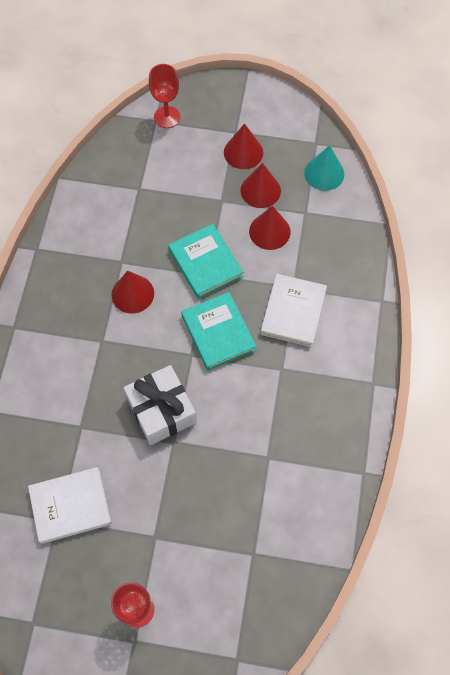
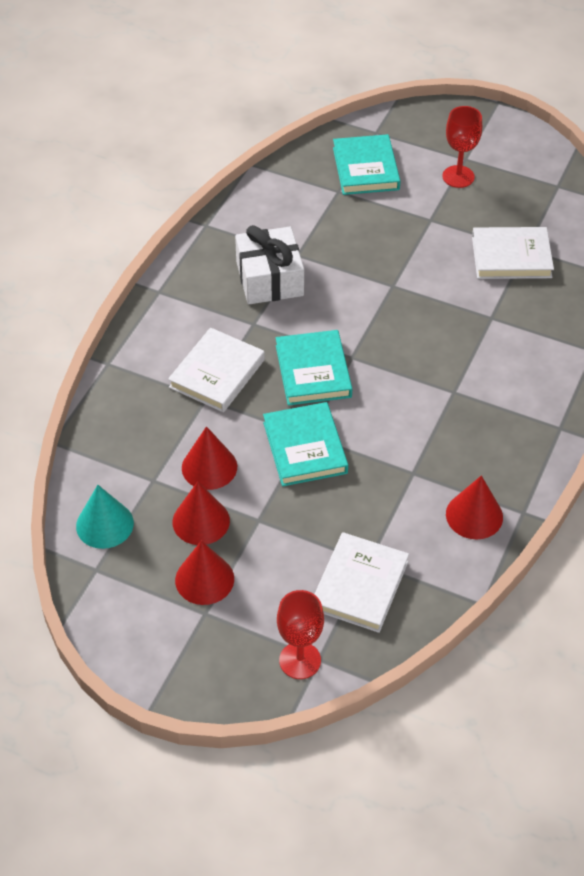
camera: 165 degrees left, 15 degrees down
red cone [112,271,154,313] -> red cone moved to [446,475,503,539]
white gift [124,365,197,445] -> white gift moved to [235,225,304,304]
none -> white book [314,532,409,633]
none -> turquoise book [333,134,400,195]

